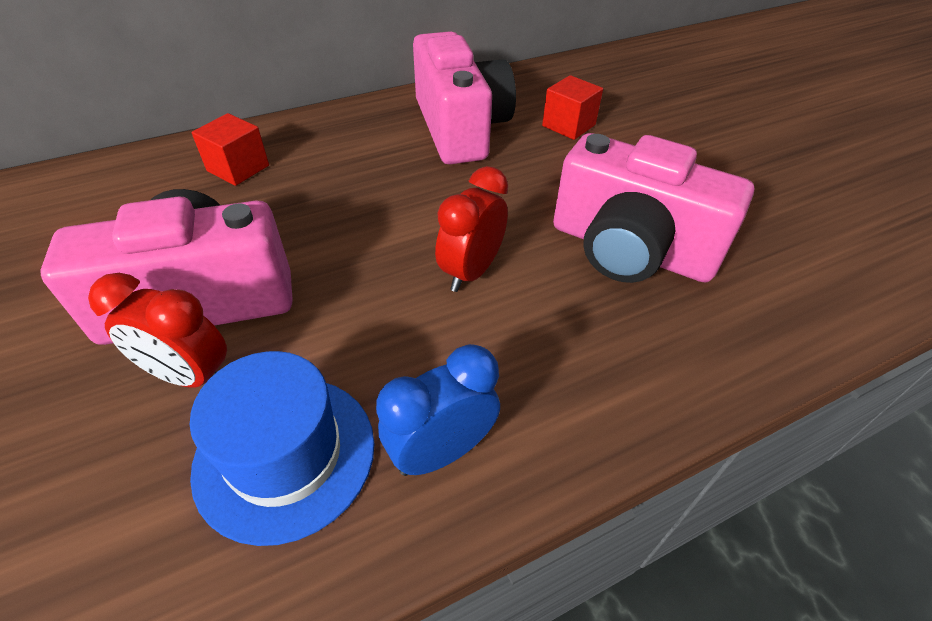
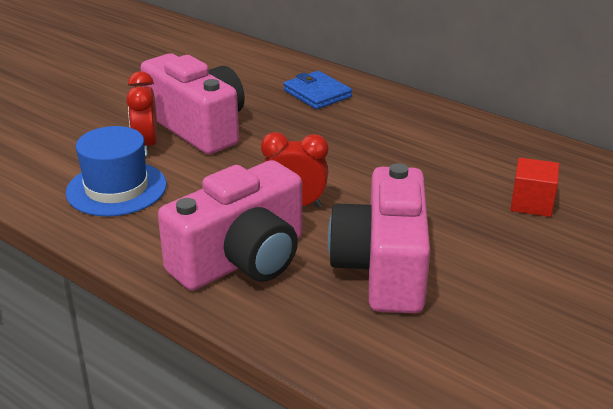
camera: 65 degrees right, 15 degrees down
red cube [191,113,269,186] -> blue wallet [283,71,352,109]
blue clock [376,344,500,476] -> none
pink camera [413,31,516,164] -> pink camera moved to [158,160,302,290]

